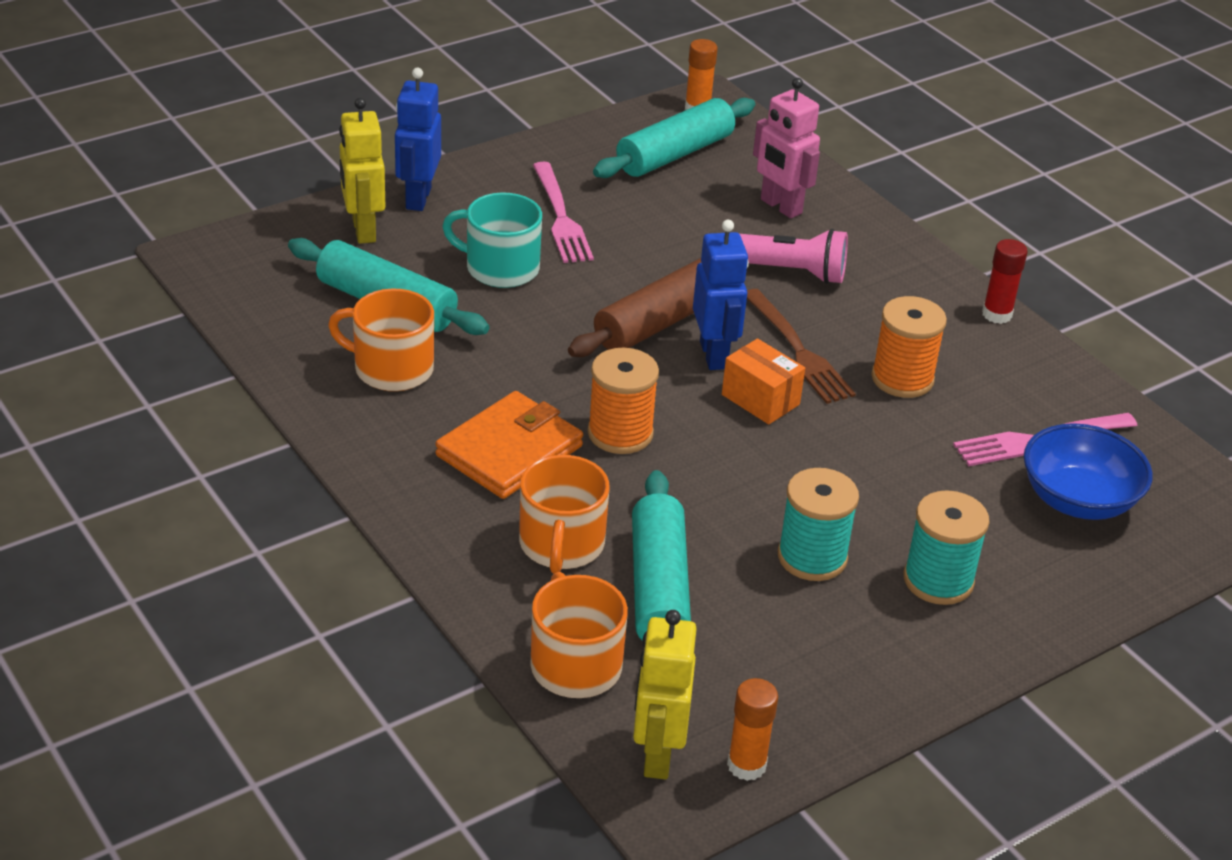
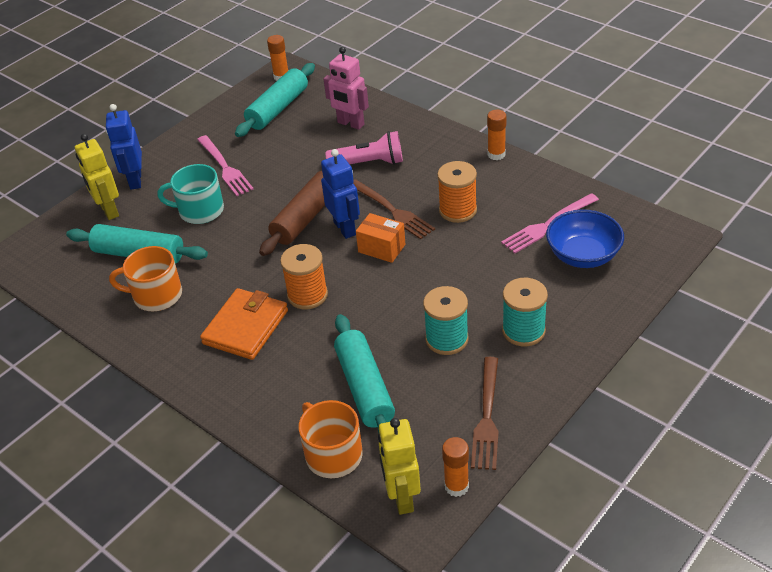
camera: 10 degrees left, 5 degrees up
orange mug [519,455,609,574] -> none
red glue stick [982,239,1028,324] -> orange glue stick [487,110,507,160]
none -> brown fork [471,357,499,470]

